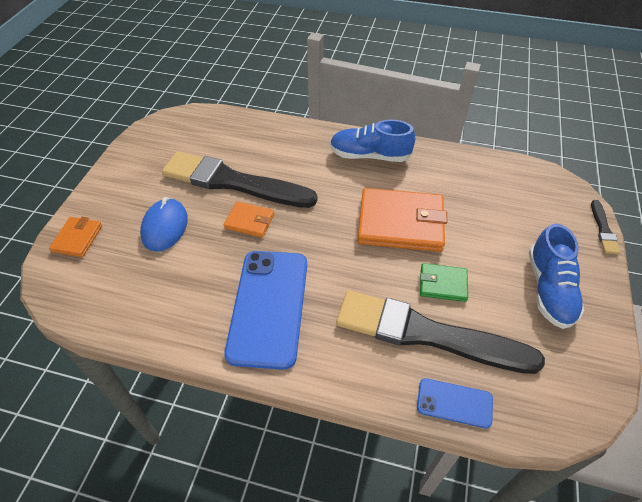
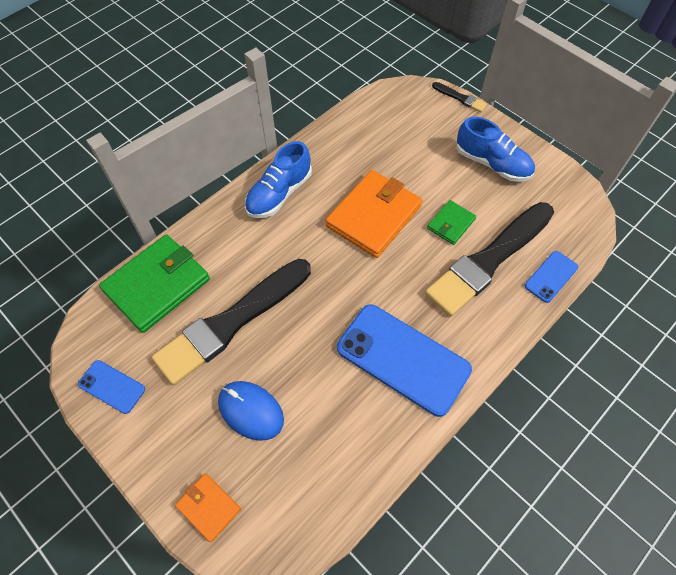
camera: 60 degrees left, 10 degrees up
orange wallet [224,202,274,238] -> none
none -> blue phone [78,360,145,414]
none -> green wallet [99,234,210,333]

